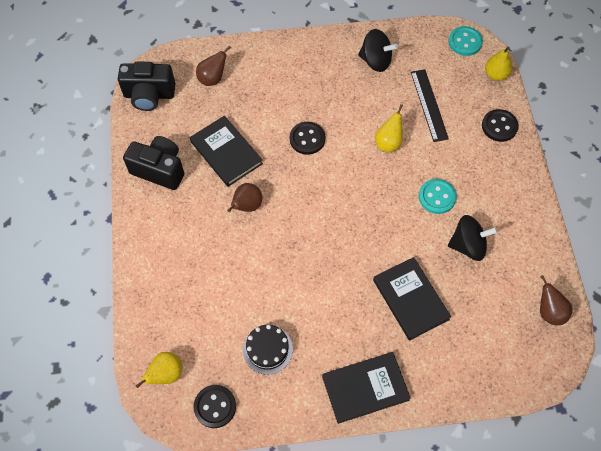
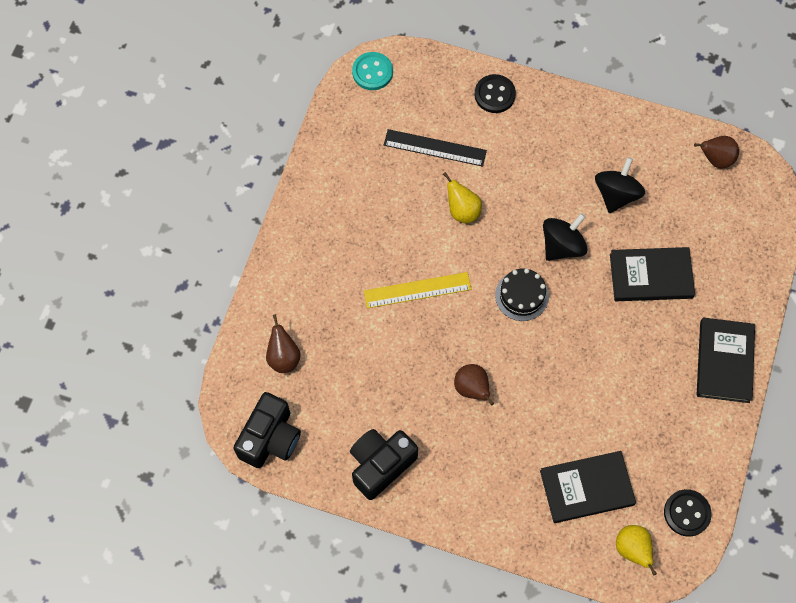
camera: 65 degrees left, 5 degrees up
black book [190,116,263,187] -> black book moved to [540,451,636,523]
black cake [243,325,293,375] -> black cake moved to [495,268,549,321]
black button [290,122,325,155] -> yellow ruler [364,272,471,308]
black spinning top [358,29,398,72] -> black spinning top moved to [543,213,588,261]
turquoise button [419,179,457,214] -> none
yellow pear [485,47,513,81] -> none

